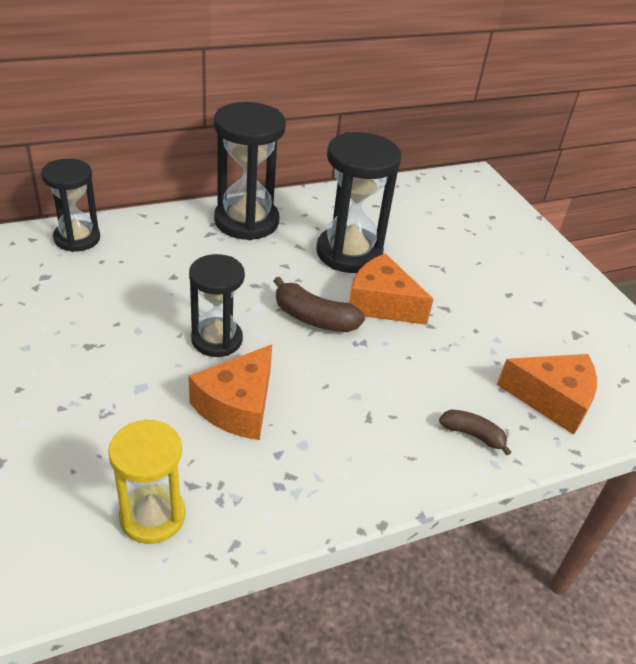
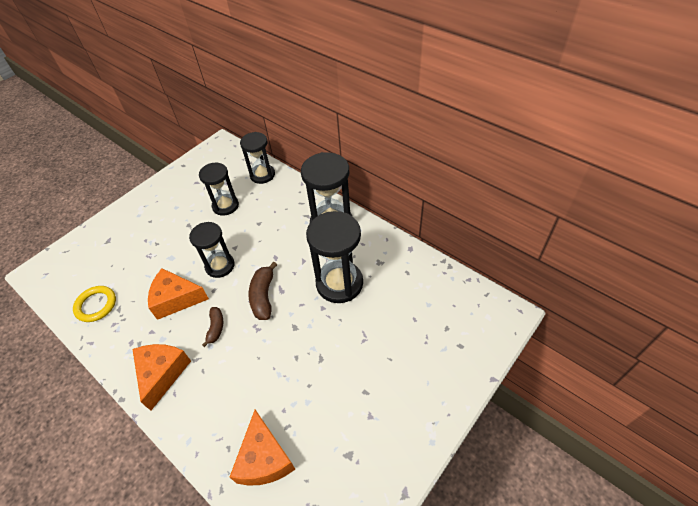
camera: 70 degrees right, 10 degrees up
yellow hourglass [108,419,185,544] -> yellow ring [73,286,116,322]
orange cheese [349,253,434,325] -> orange cheese moved to [132,344,191,411]
brown banana [439,410,511,456] -> brown banana moved to [202,307,223,347]
none -> black hourglass [199,163,239,216]

